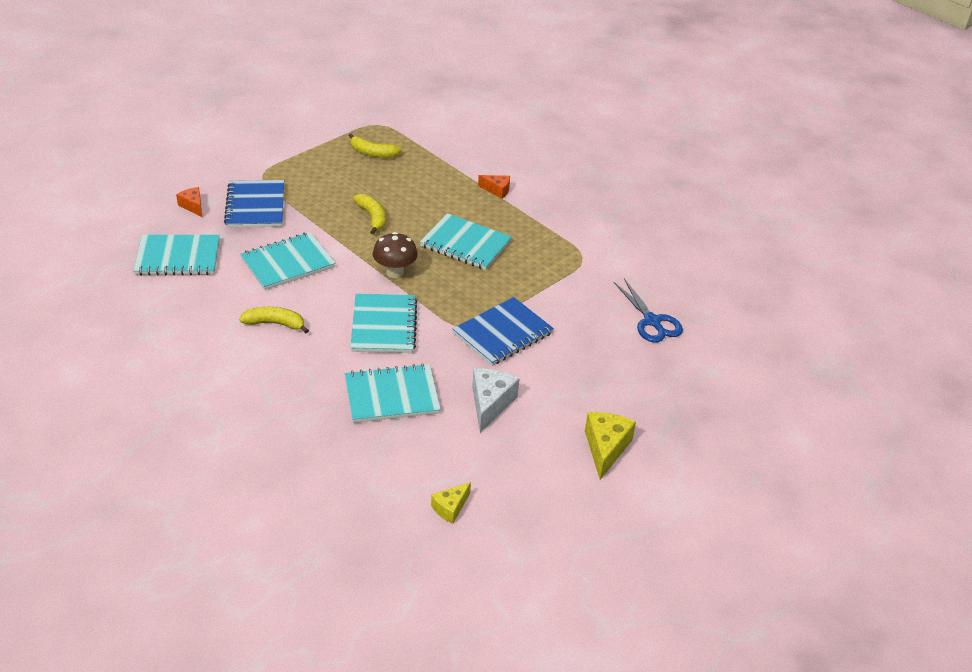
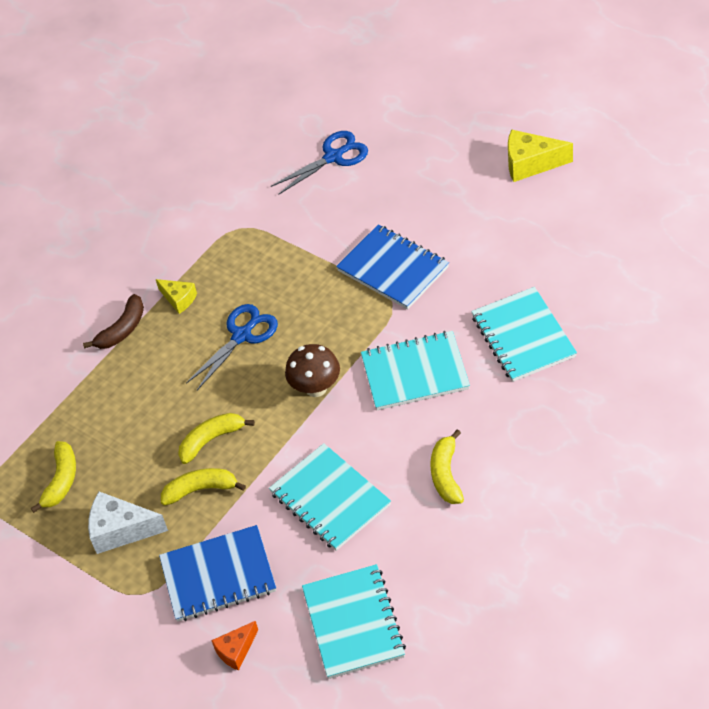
camera: 90 degrees left, 10 degrees up
turquoise notebook [420,213,512,270] -> blue scissors [186,304,278,390]
yellow cheese [431,482,471,523] -> yellow cheese moved to [156,279,197,314]
white cheese [472,368,520,433] -> white cheese moved to [88,491,168,554]
orange cheese [478,175,510,199] -> brown banana [83,294,144,349]
none -> yellow banana [161,468,246,506]

